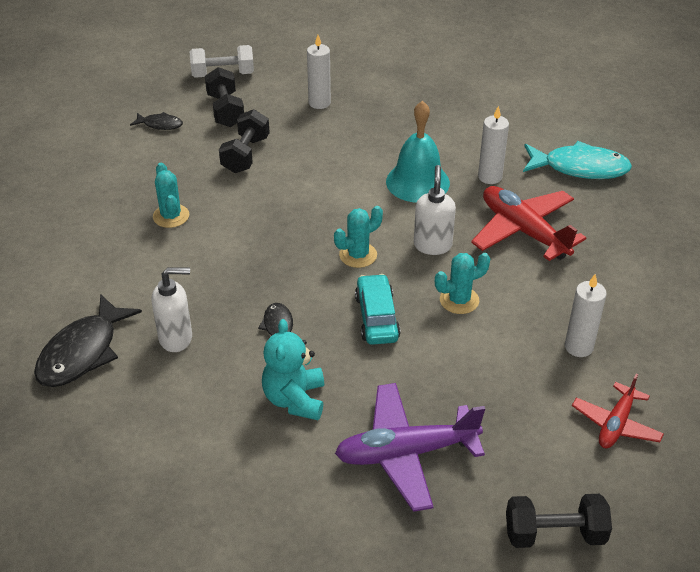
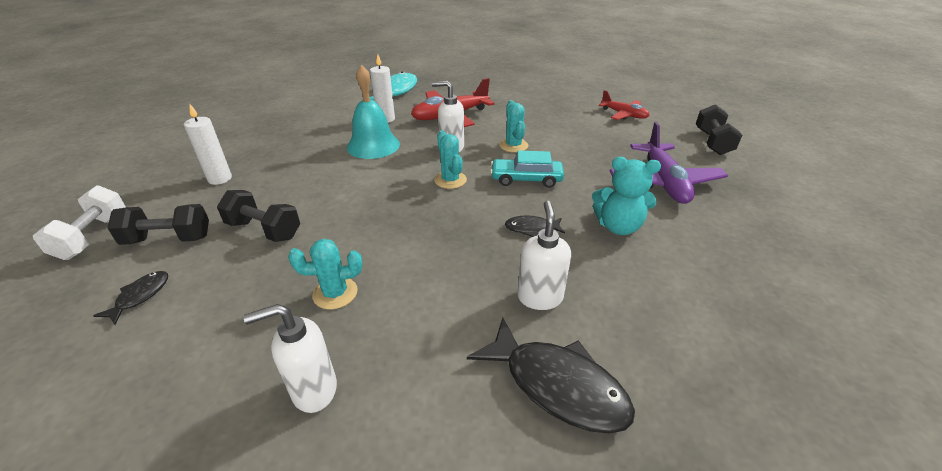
camera: 80 degrees left, 5 degrees down
white candle [565,274,607,357] -> none
none -> white soap dispenser [243,304,337,413]

